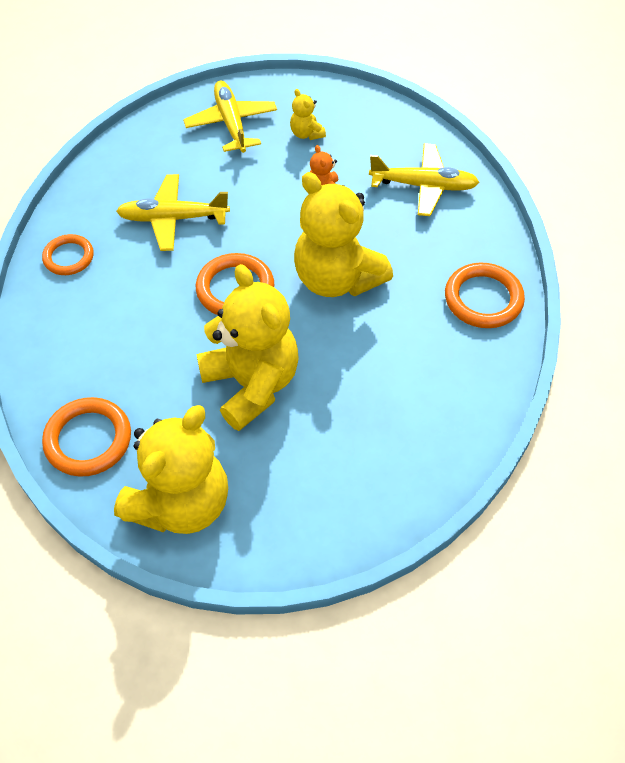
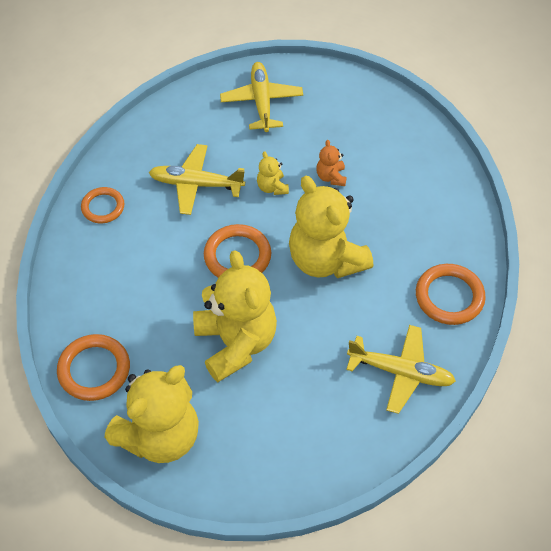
camera: 10 degrees right, 0 degrees up
yellow teddy bear [290,89,326,140] -> yellow teddy bear moved to [257,151,289,195]
yellow plane [369,143,479,216] -> yellow plane moved to [346,325,456,414]

